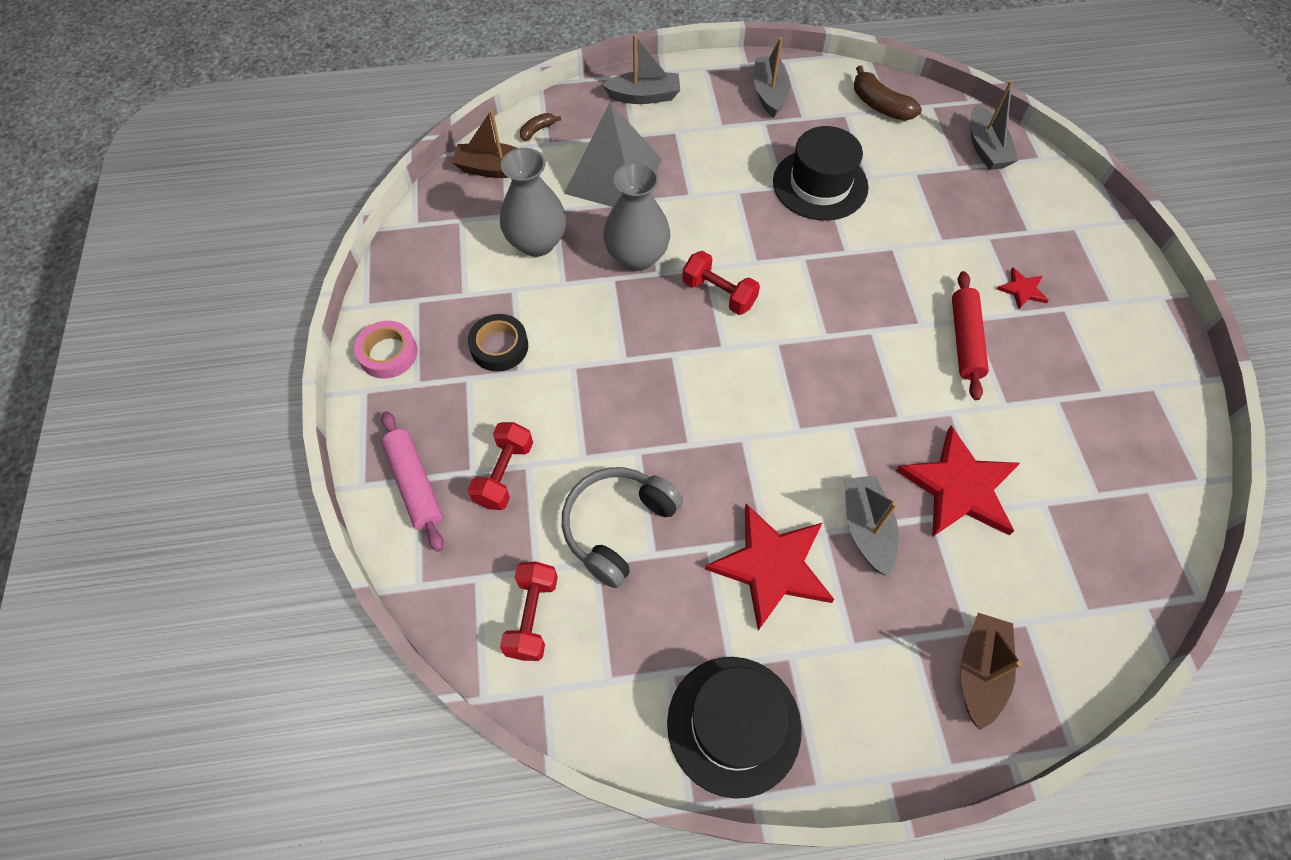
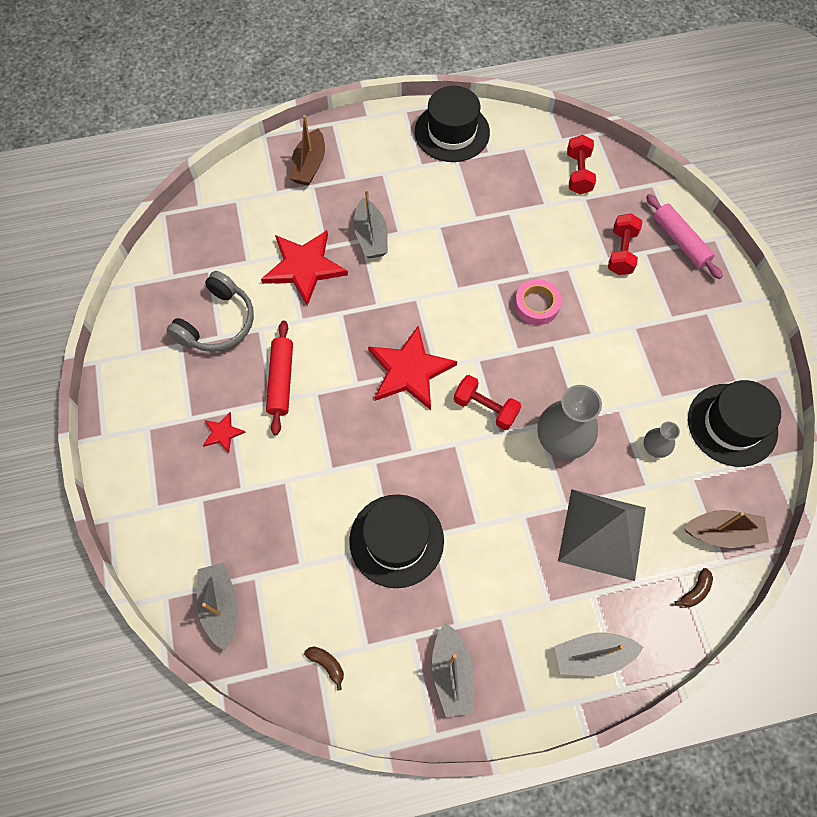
camera: 175 degrees right, 5 degrees up
pink tape [354,321,417,379] -> pink tape moved to [514,279,562,325]
black tape [468,314,528,372] -> none
grey vase [500,148,566,257] -> grey vase [644,422,680,458], size x0.51
grey headphones [562,467,683,588] -> grey headphones moved to [167,271,254,352]
red star [705,504,834,631] -> red star moved to [368,326,457,410]
brown banana [854,66,922,121] -> brown banana [304,646,344,691], size x0.56
none -> black hat [688,380,781,467]

